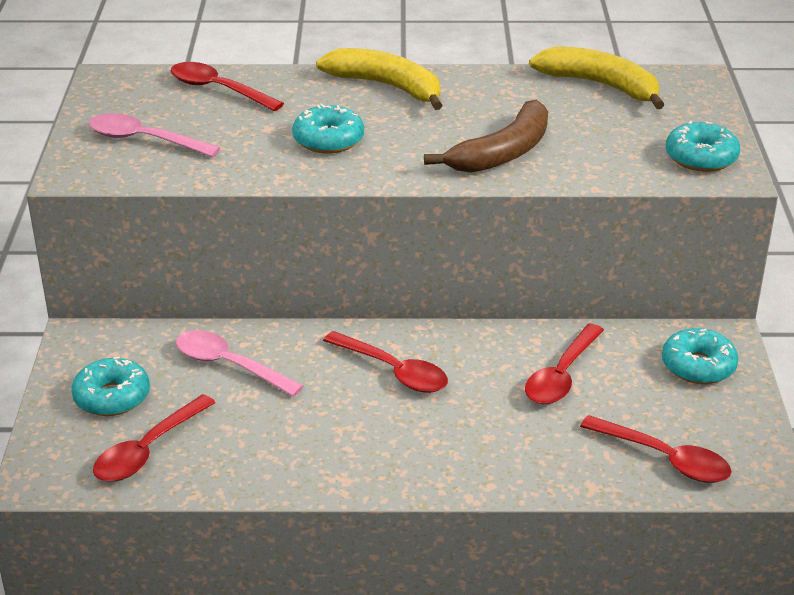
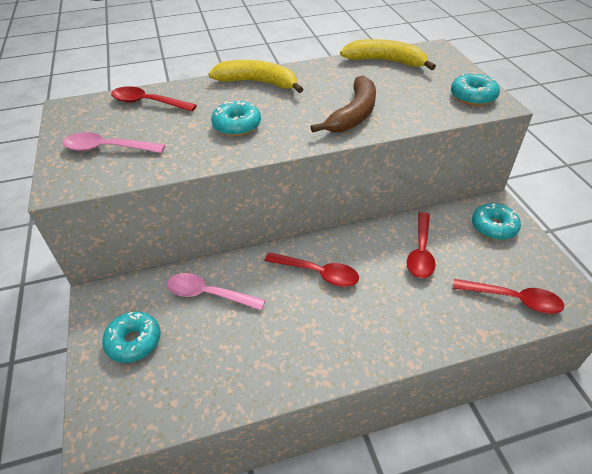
camera: 15 degrees left, 10 degrees up
red spoon [93,394,216,482] -> none

